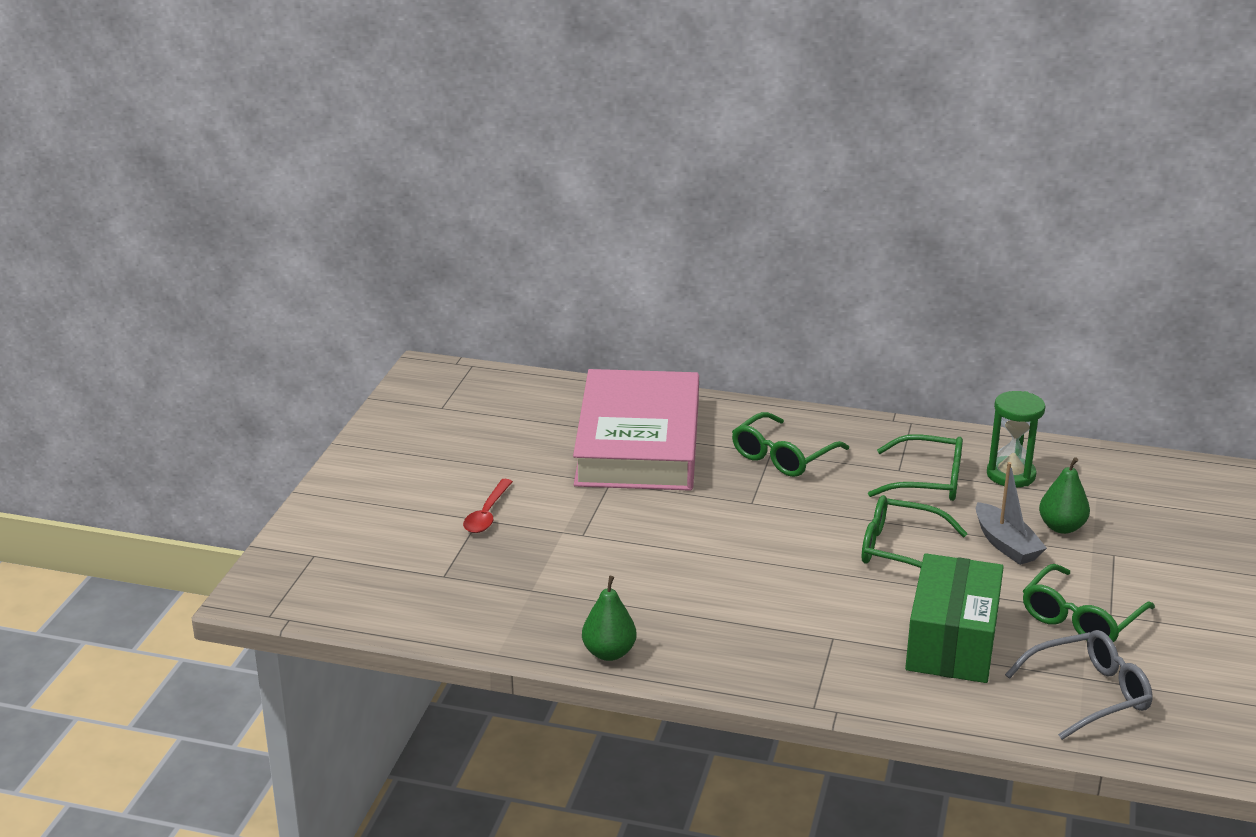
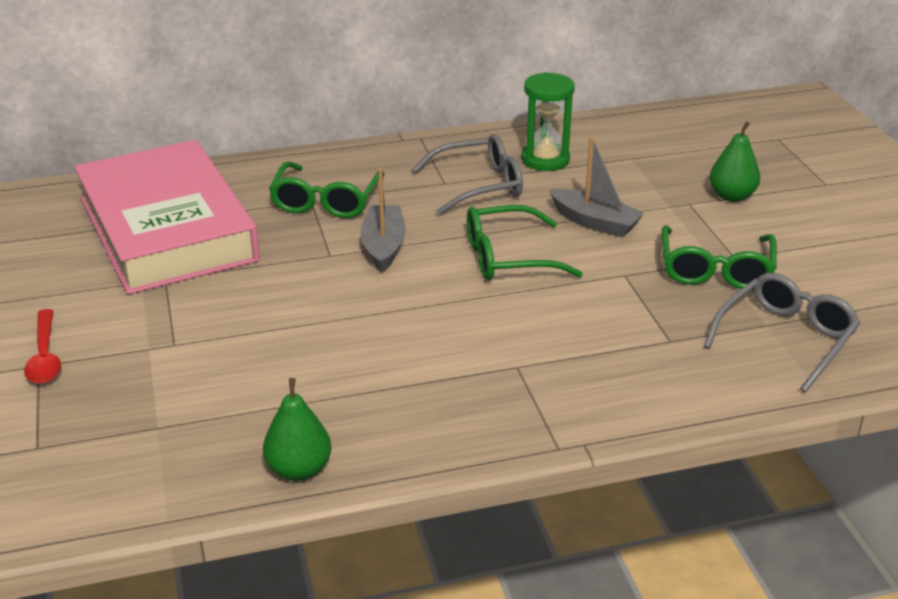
camera: 30 degrees left, 5 degrees up
green glasses [868,434,963,501] -> grey glasses [412,134,523,215]
green box [905,553,1004,683] -> none
green pear [1039,457,1090,534] -> green pear moved to [709,121,760,202]
none -> grey boat [360,168,406,272]

